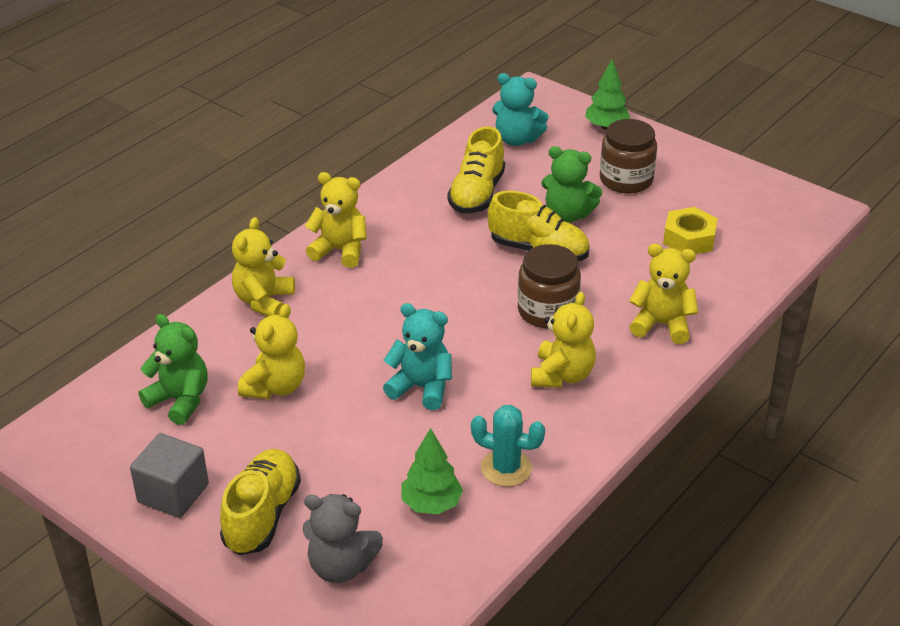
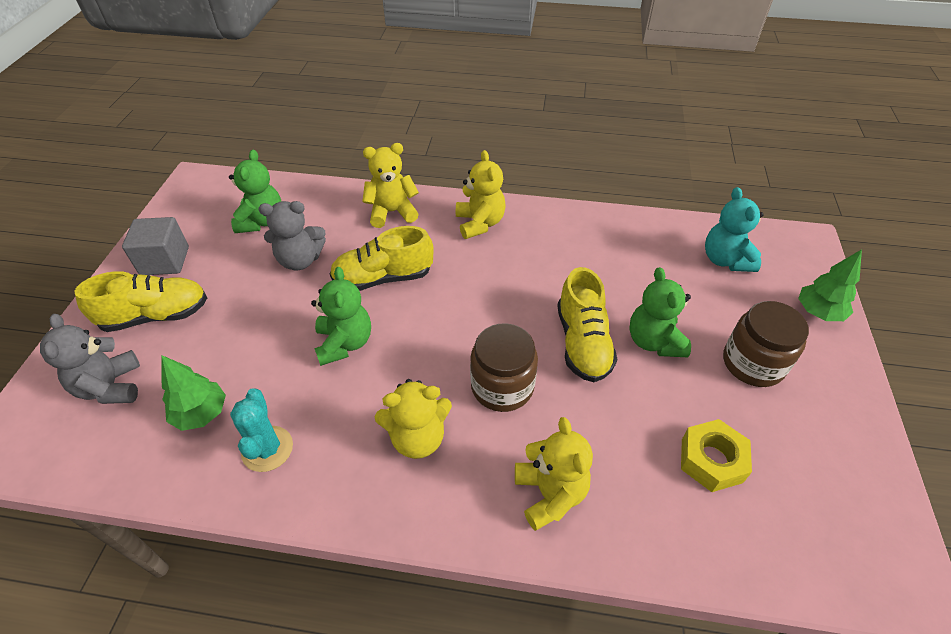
camera: 60 degrees right, 10 degrees up
yellow teddy bear [238,304,305,399] -> grey teddy bear [258,201,326,270]
turquoise teddy bear [383,303,452,410] -> green teddy bear [311,267,371,366]
yellow shoe [447,126,505,214] -> yellow shoe moved to [329,226,433,291]

